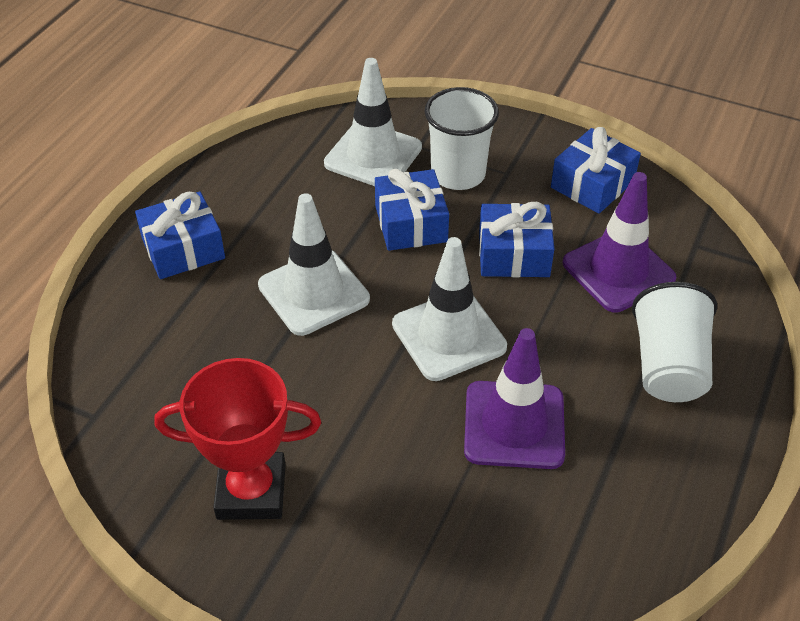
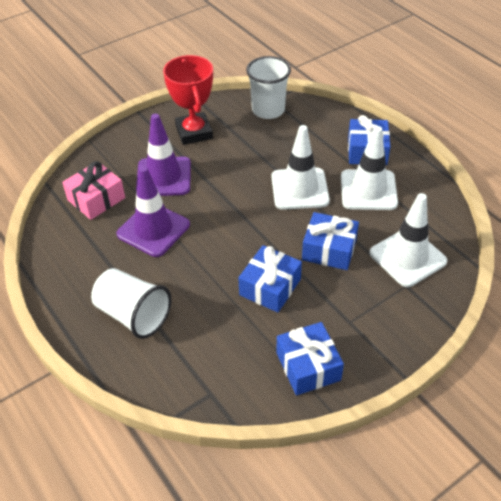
camera: 120 degrees right, 0 degrees up
red trophy [155,358,321,520] -> red trophy turned 45 degrees counterclockwise [163,55,213,145]
white traffic cone [392,237,507,381] -> white traffic cone moved to [341,126,398,210]
white cup [425,87,499,190] -> white cup moved to [246,56,291,119]
purple traffic cone [563,172,676,313] -> purple traffic cone moved to [136,113,191,196]
none -> pink gift [62,161,125,220]

